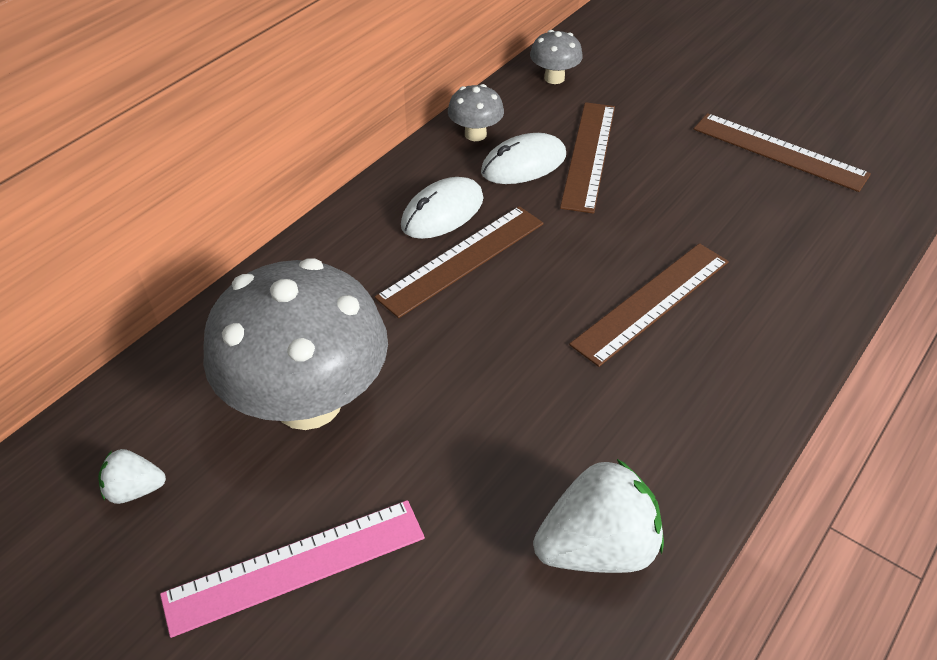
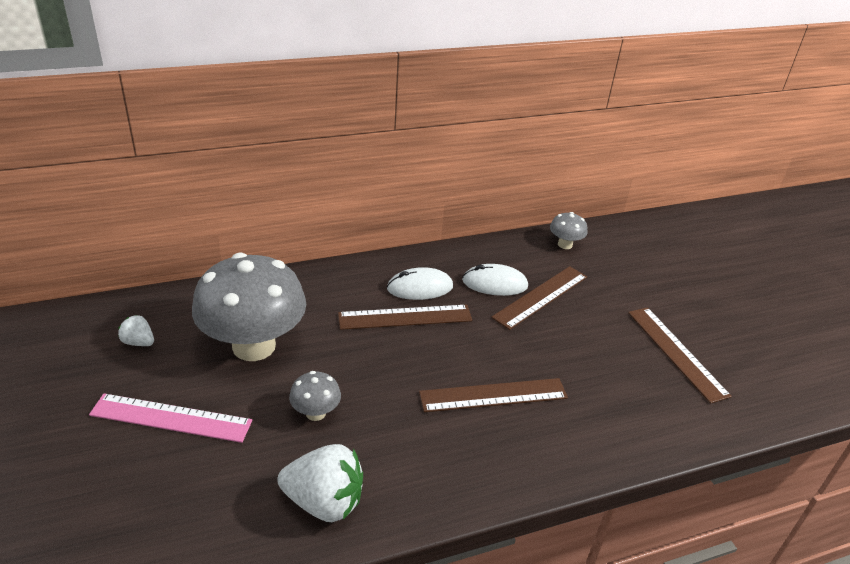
camera: 30 degrees right, 10 degrees down
grey mushroom [448,84,504,141] -> grey mushroom moved to [289,371,341,421]

